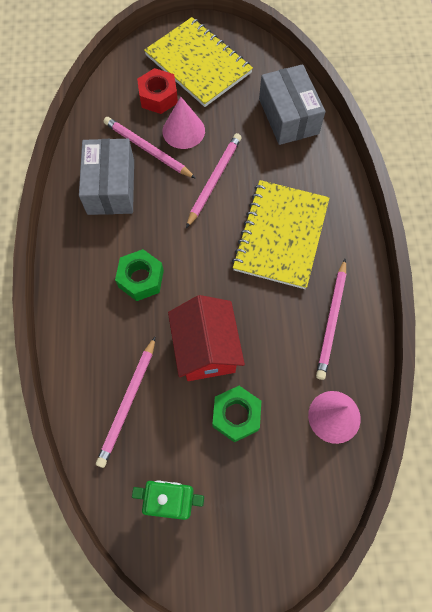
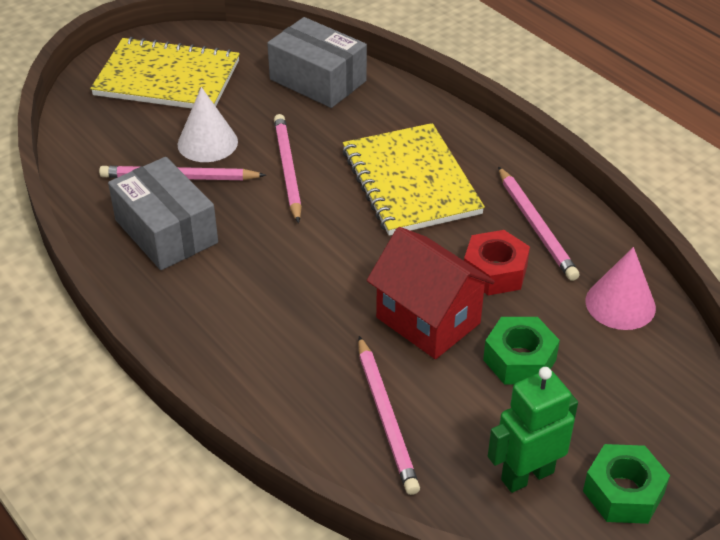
camera: 35 degrees left, 25 degrees down
green nut [115,249,164,301] -> green nut moved to [583,444,670,524]
red nut [137,68,178,114] -> red nut moved to [464,230,530,295]
pink cone [162,97,205,149] -> white cone [177,87,238,162]

